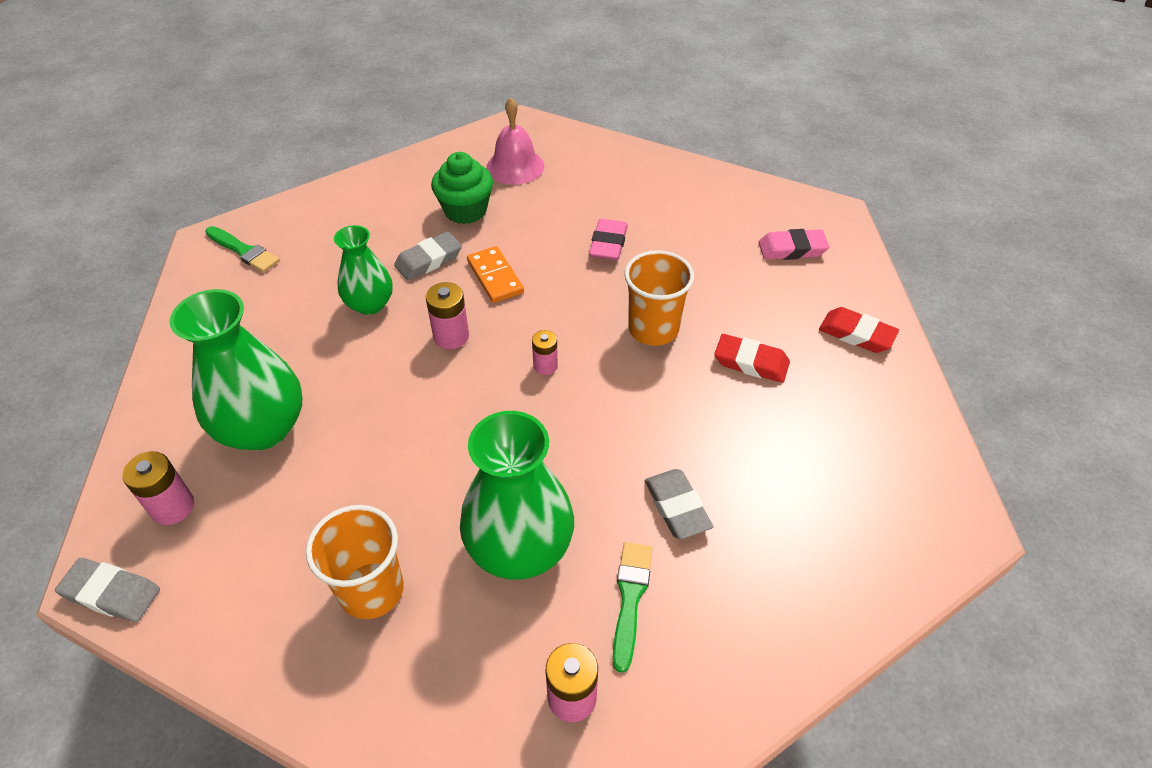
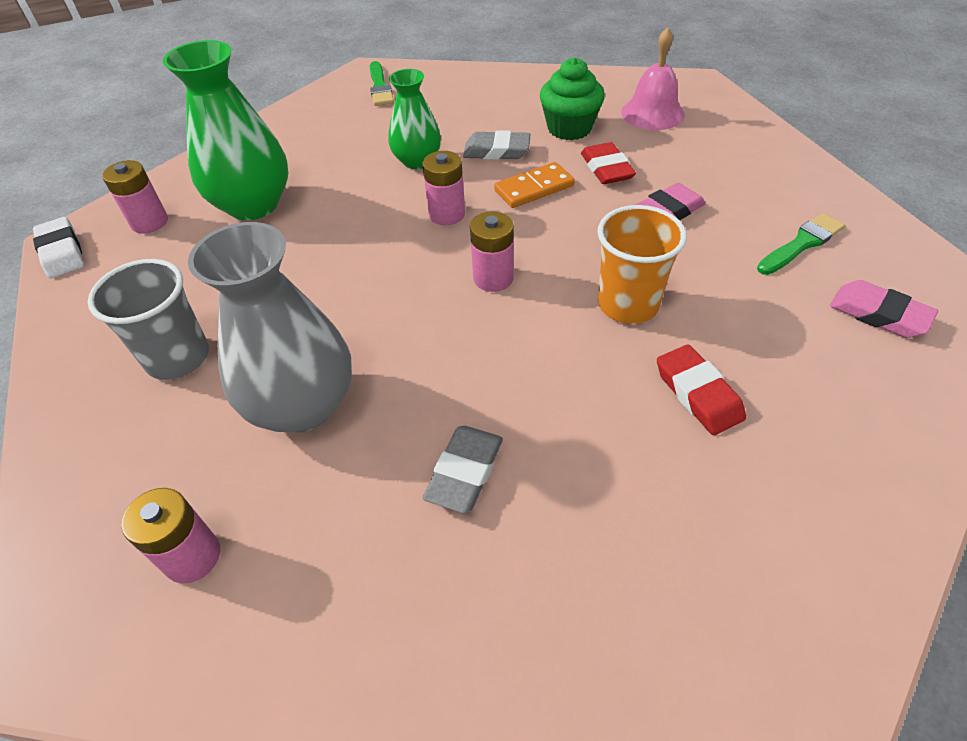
camera: 45 degrees right, 0 degrees up
grey eraser [55,558,160,623] -> white eraser [33,217,84,278]
orange cup [306,505,404,619] -> grey cup [88,259,209,380]
green vase [460,411,574,580] -> grey vase [188,222,352,433]
orange domino [467,246,524,303] -> orange domino turned 45 degrees clockwise [494,162,575,208]
pink battery [532,330,558,375] -> pink battery [470,211,514,292], size x1.50
green brush [612,542,652,673] -> green brush moved to [757,213,845,275]
red eraser [819,307,899,353] -> red eraser moved to [581,142,636,184]

